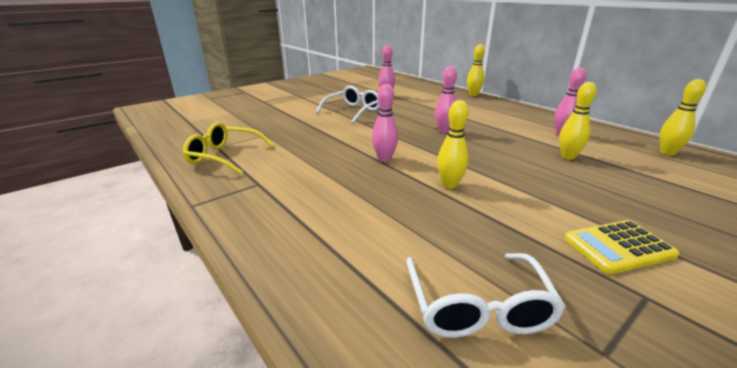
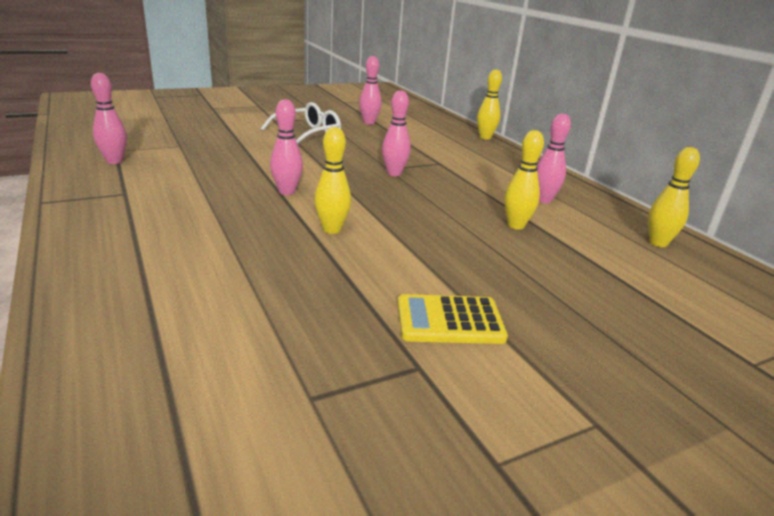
camera: 10 degrees right, 0 degrees up
yellow glasses [183,122,275,175] -> pink bowling pin [91,73,127,164]
white glasses [406,253,566,338] -> none

